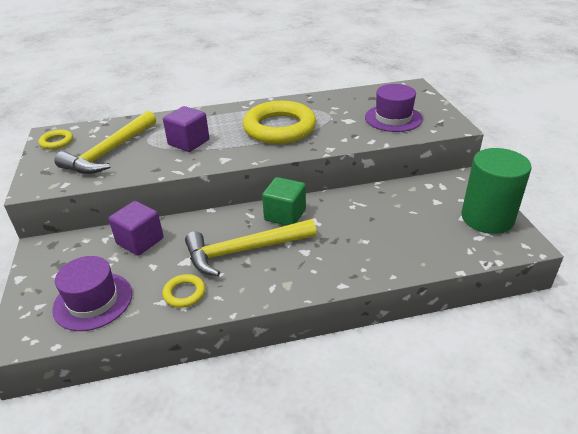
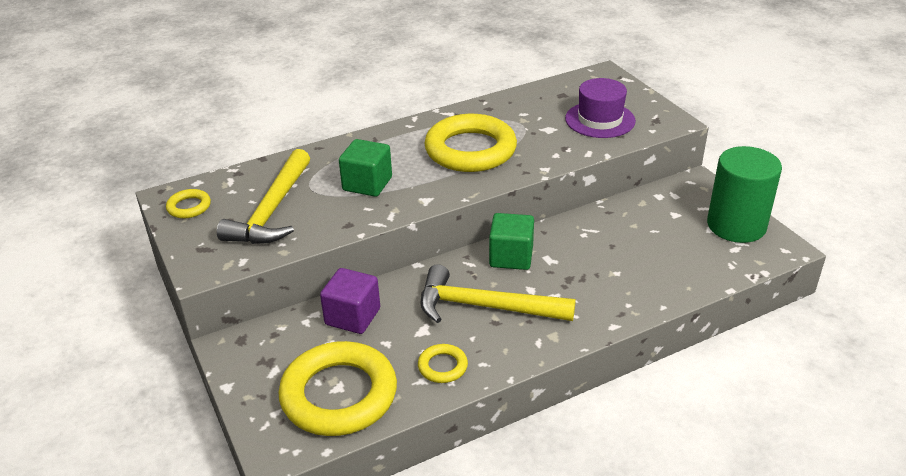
camera: 15 degrees left, 0 degrees up
purple hat [52,256,132,331] -> yellow ring [278,341,397,436]
purple cube [163,106,209,152] -> green cube [339,139,392,197]
yellow hammer [185,219,317,276] -> yellow hammer turned 45 degrees clockwise [420,264,576,323]

